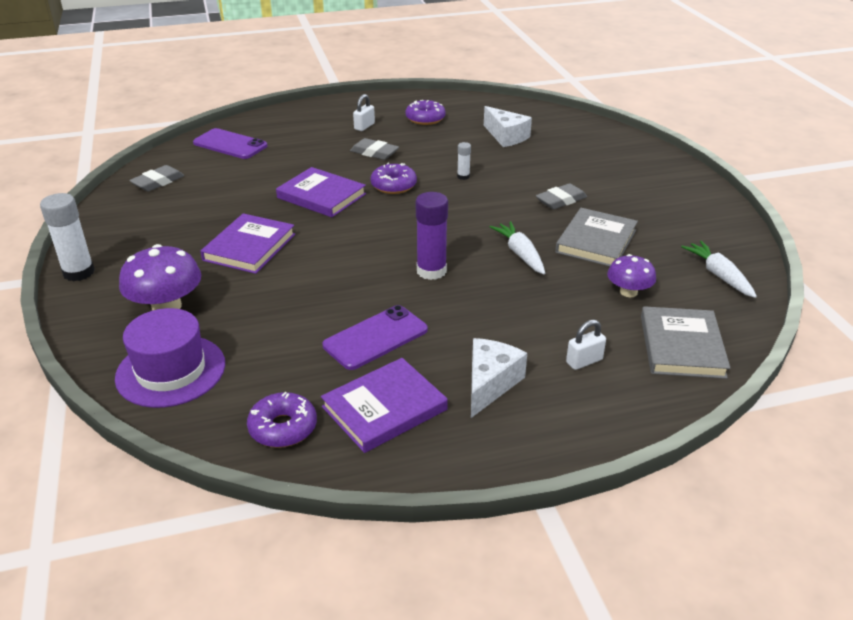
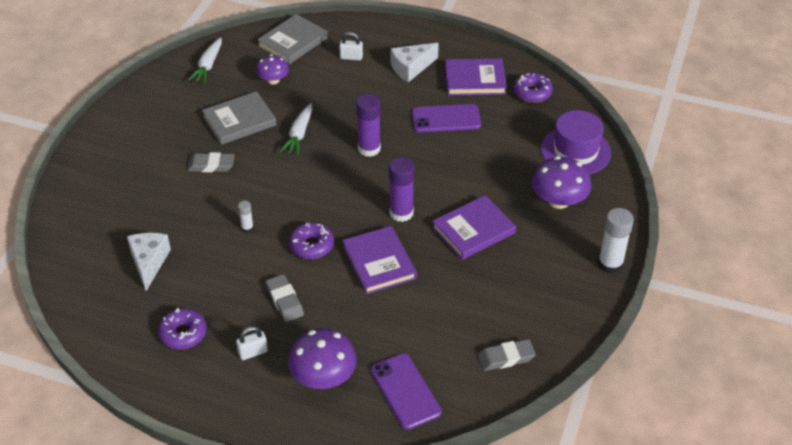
camera: 145 degrees left, 10 degrees up
none -> purple mushroom [288,328,357,389]
none -> purple glue stick [389,157,415,222]

